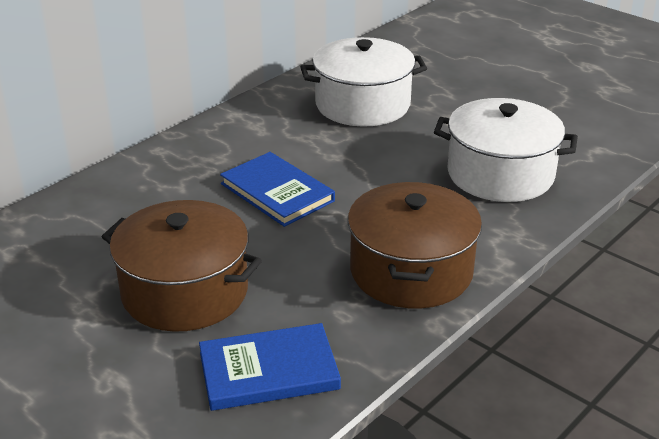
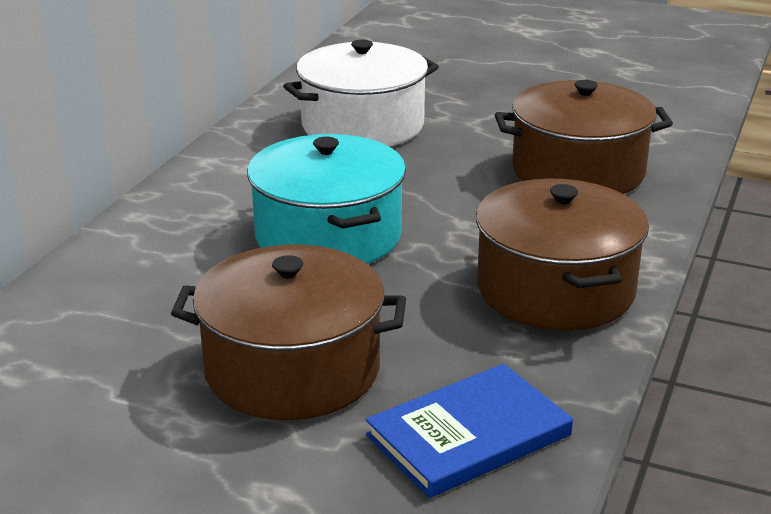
camera: 20 degrees left, 5 degrees down
blue book [220,152,335,227] -> turquoise pot [247,134,406,264]
white pot [434,98,578,202] -> brown pot [495,80,673,194]

